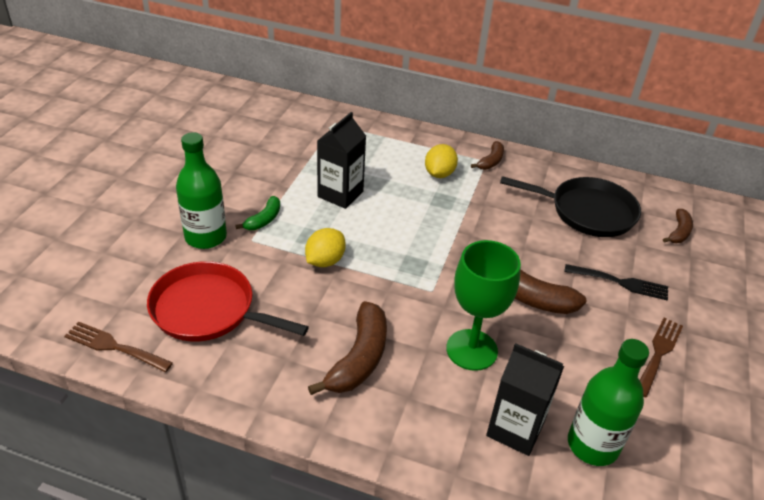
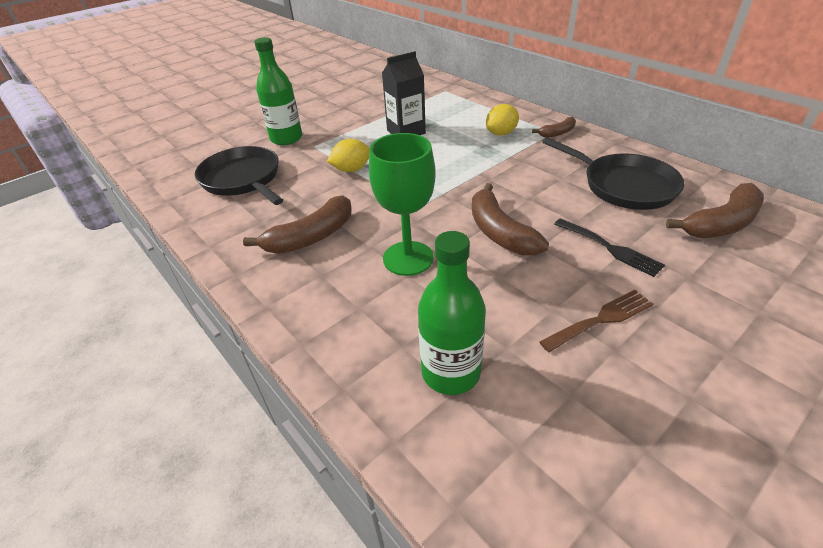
camera: 35 degrees right, 0 degrees up
brown fork [64,322,173,372] -> none
red pan [147,261,309,341] -> black pan [195,146,283,205]
green banana [235,196,280,230] -> none
black carton [486,343,564,456] -> none
brown banana [663,209,693,243] -> brown banana [666,183,764,238], size x1.79

